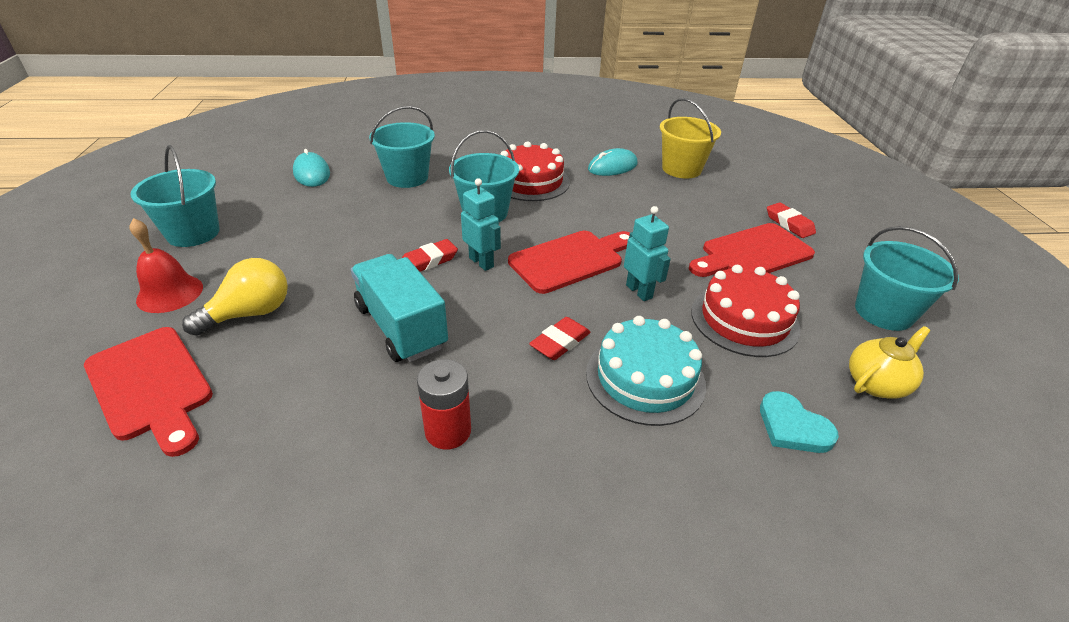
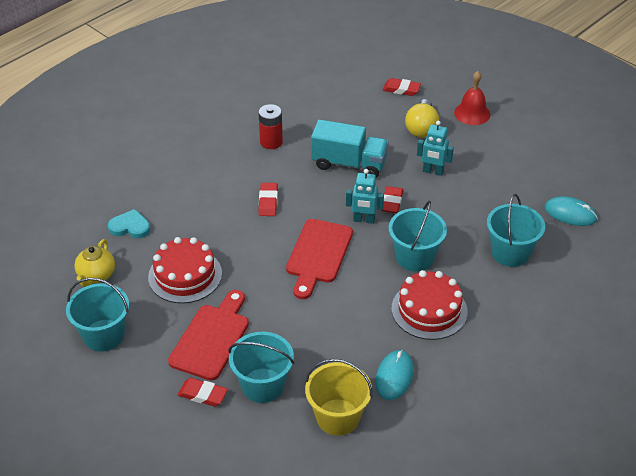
camera: 140 degrees right, 5 degrees up
red cutting board [84,327,213,457] -> red eraser [383,78,421,96]
turquoise bucket [130,145,220,247] -> turquoise bucket moved to [229,332,294,403]
turquoise cake [586,316,706,426] -> none
turquoise robot [624,206,671,301] -> turquoise robot moved to [417,121,454,176]

